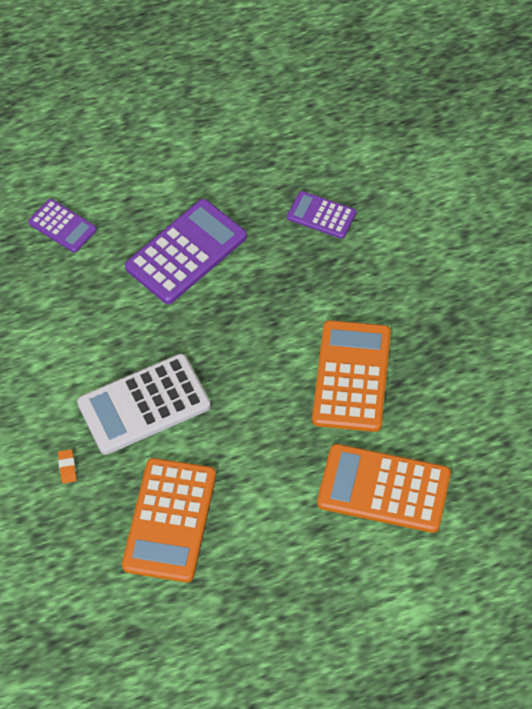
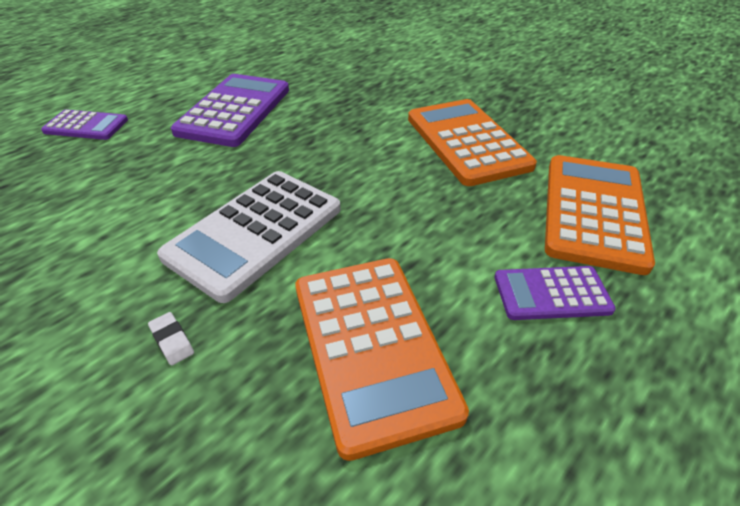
camera: 30 degrees left, 15 degrees down
orange eraser [58,449,77,484] -> white eraser [148,312,194,366]
purple calculator [287,191,356,239] -> purple calculator moved to [495,266,616,320]
orange calculator [317,444,451,533] -> orange calculator turned 120 degrees clockwise [545,155,655,275]

